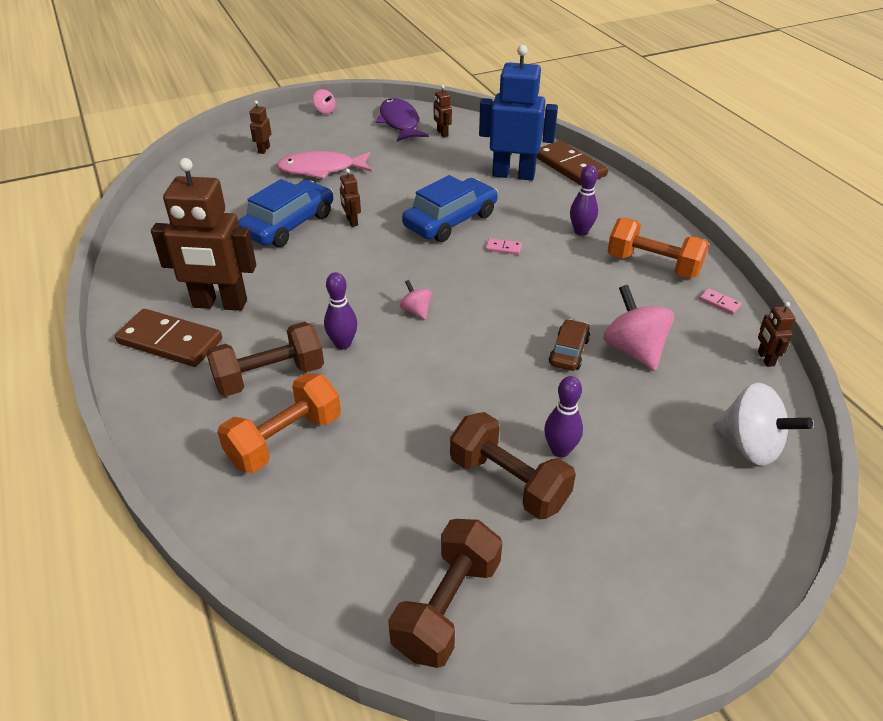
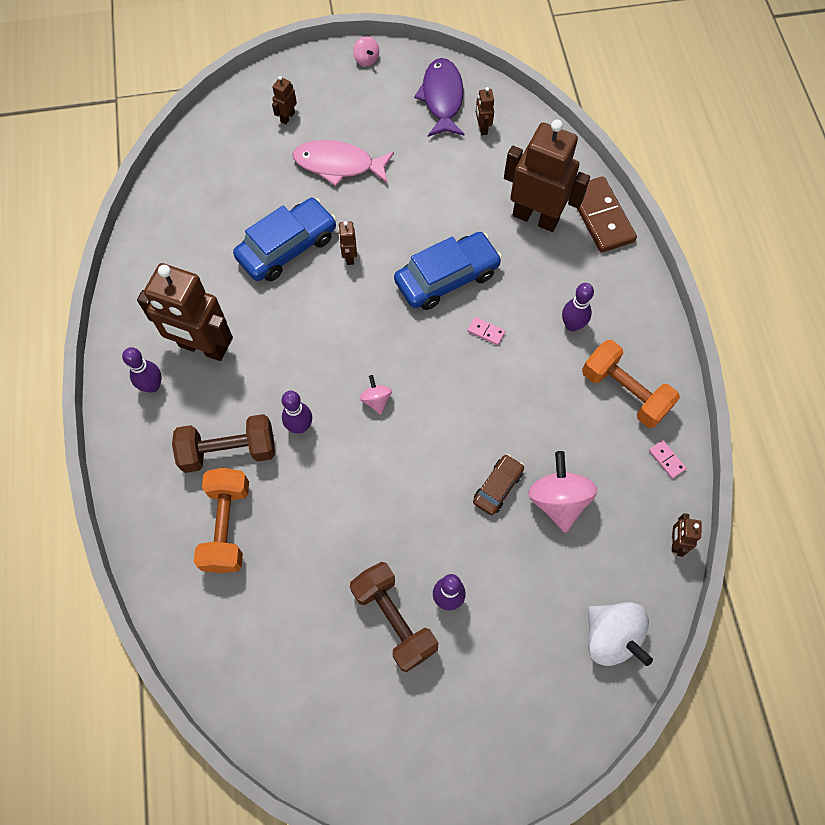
camera: 15 degrees right, 25 degrees up
brown domino [115,309,222,367] -> purple bowling pin [122,347,162,393]
orange dumbbell [217,373,341,473] -> orange dumbbell turned 60 degrees counterclockwise [194,468,249,573]
brown dumbbell [388,519,502,668] -> none
blue robot [479,45,558,181] -> brown robot [504,120,590,232]

